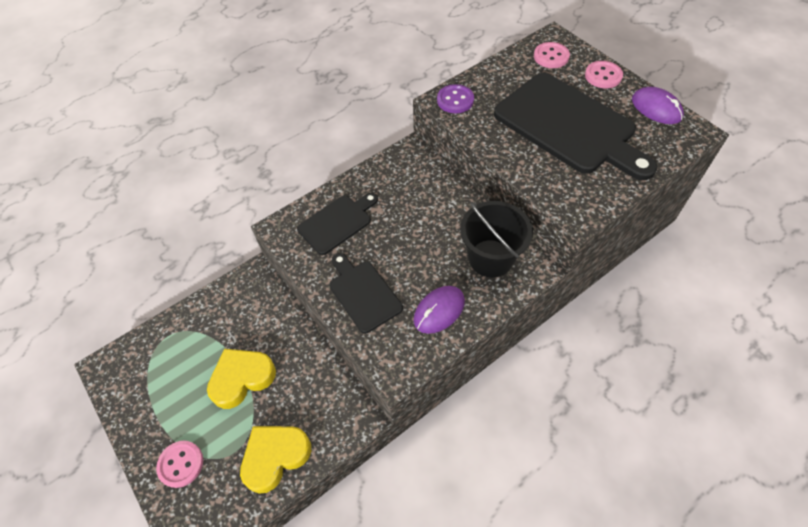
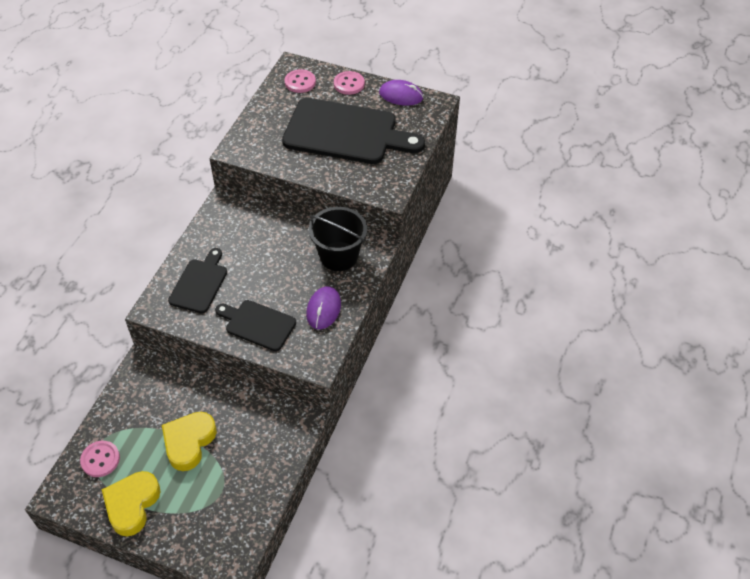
camera: 35 degrees left, 5 degrees down
pink button [156,441,203,488] -> pink button moved to [80,441,120,477]
yellow heart [240,426,311,494] -> yellow heart moved to [102,471,161,536]
purple button [437,84,474,113] -> none

